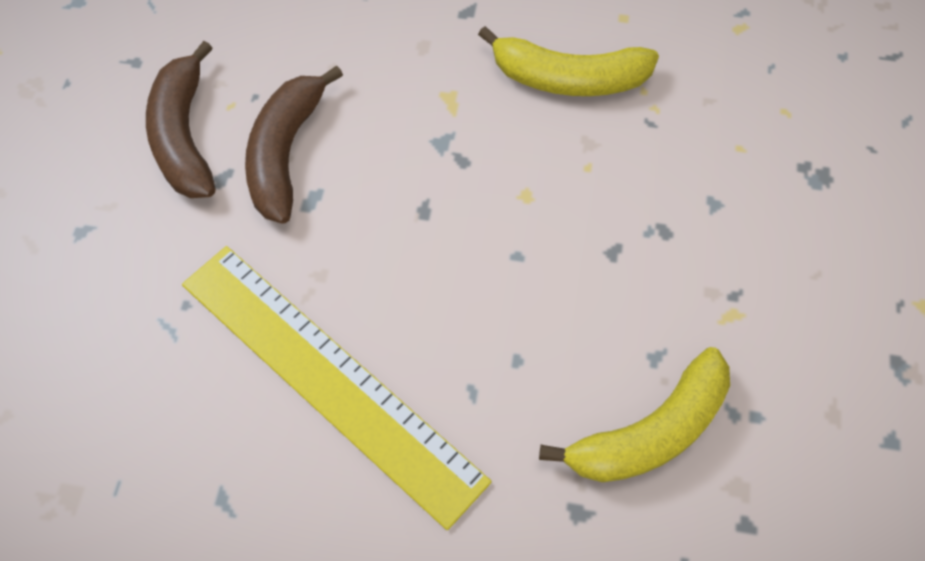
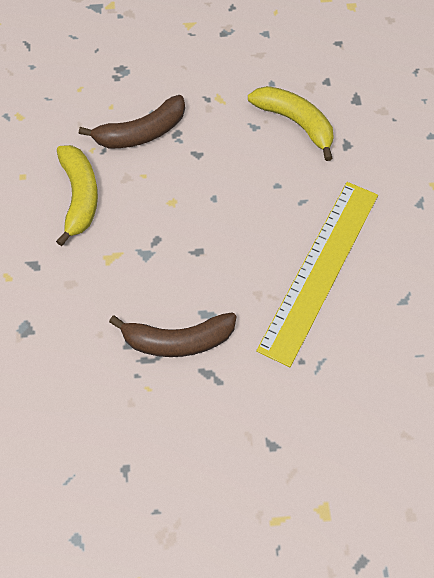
camera: 105 degrees left, 0 degrees up
brown banana [146,41,216,198] -> brown banana moved to [79,95,185,148]

